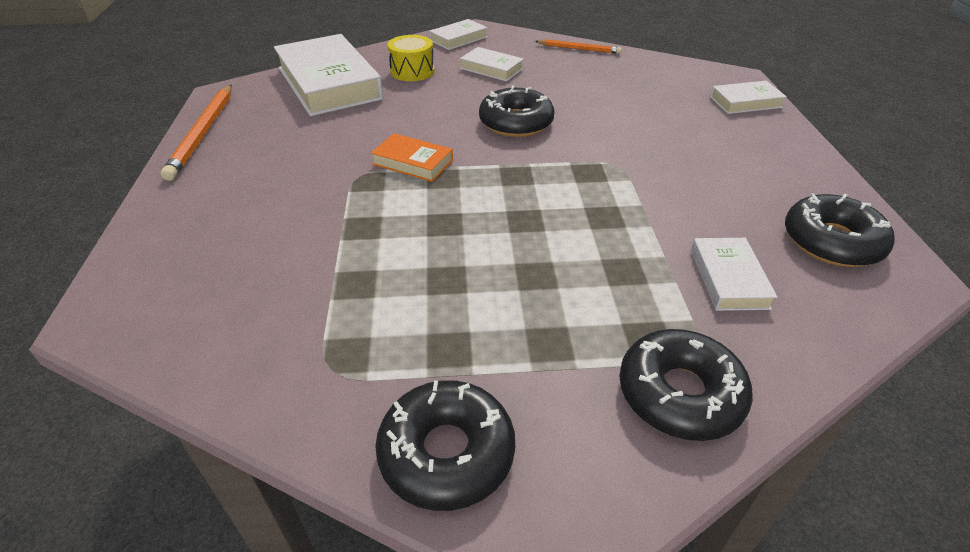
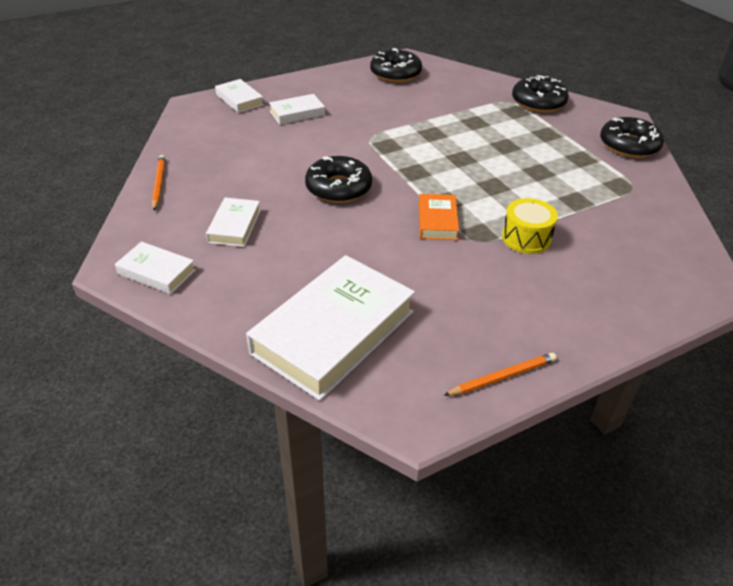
camera: 115 degrees left, 0 degrees up
orange pencil [161,85,232,181] -> orange pencil [444,353,557,396], size x0.60
yellow drum [387,35,434,81] -> yellow drum moved to [502,198,558,254]
white book [691,238,777,311] -> white book moved to [269,94,325,125]

